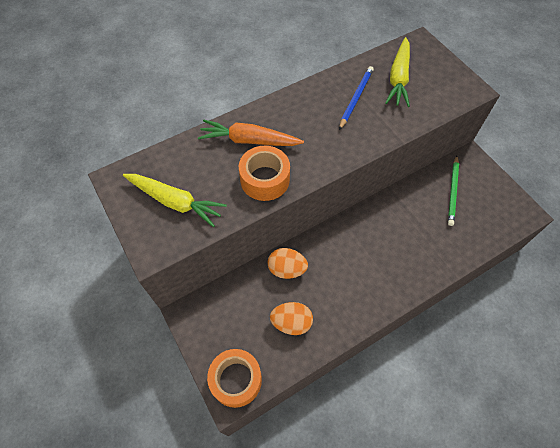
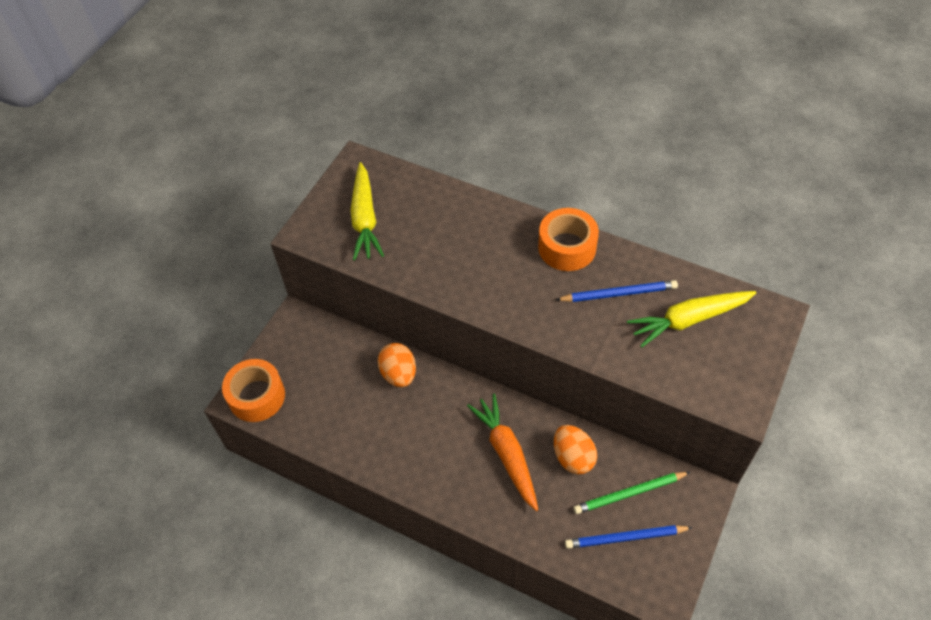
camera: 60 degrees right, 5 degrees down
orange carrot [198,119,304,146] -> orange carrot moved to [467,394,538,511]
orange tape [239,146,290,201] -> orange tape moved to [538,208,599,271]
orange egg [270,302,313,335] -> orange egg moved to [554,425,597,475]
none -> blue pencil [565,525,693,549]

